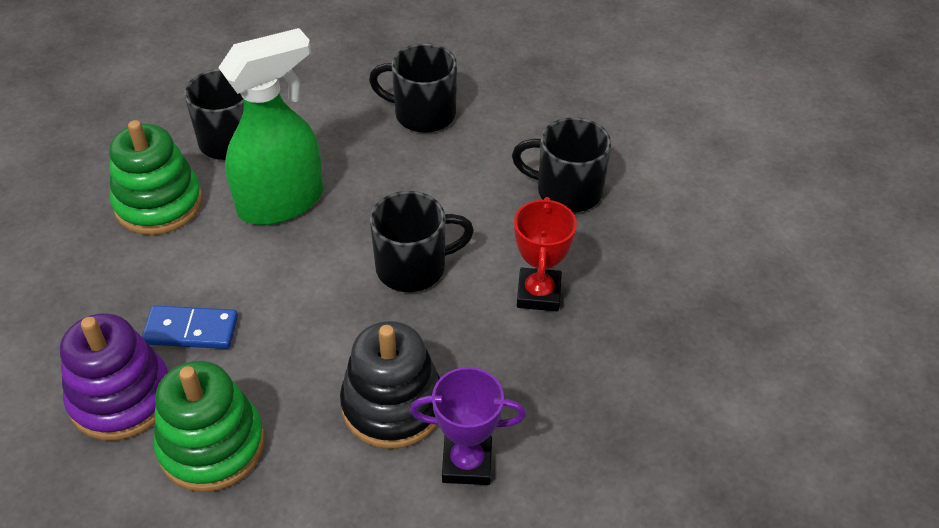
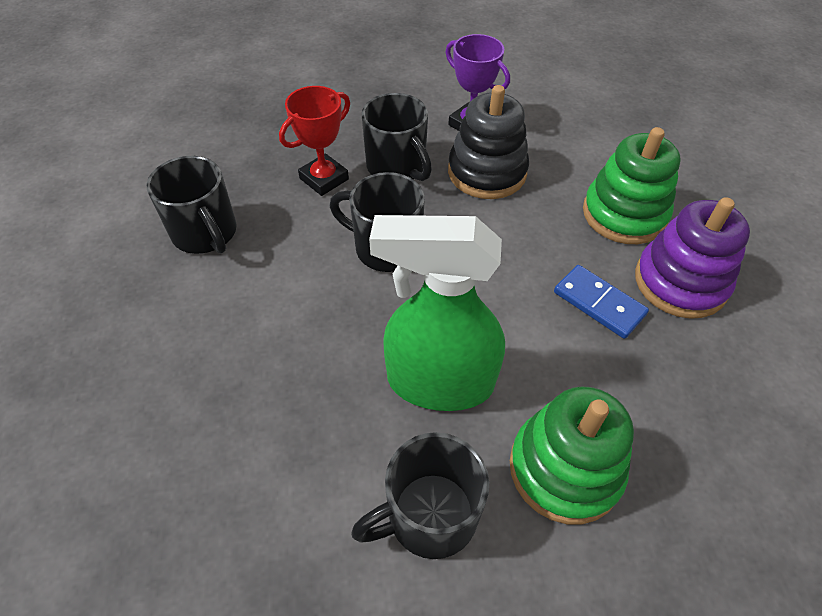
camera: 140 degrees left, 5 degrees up
black mug [369,43,457,133] -> black mug moved to [362,93,432,181]

